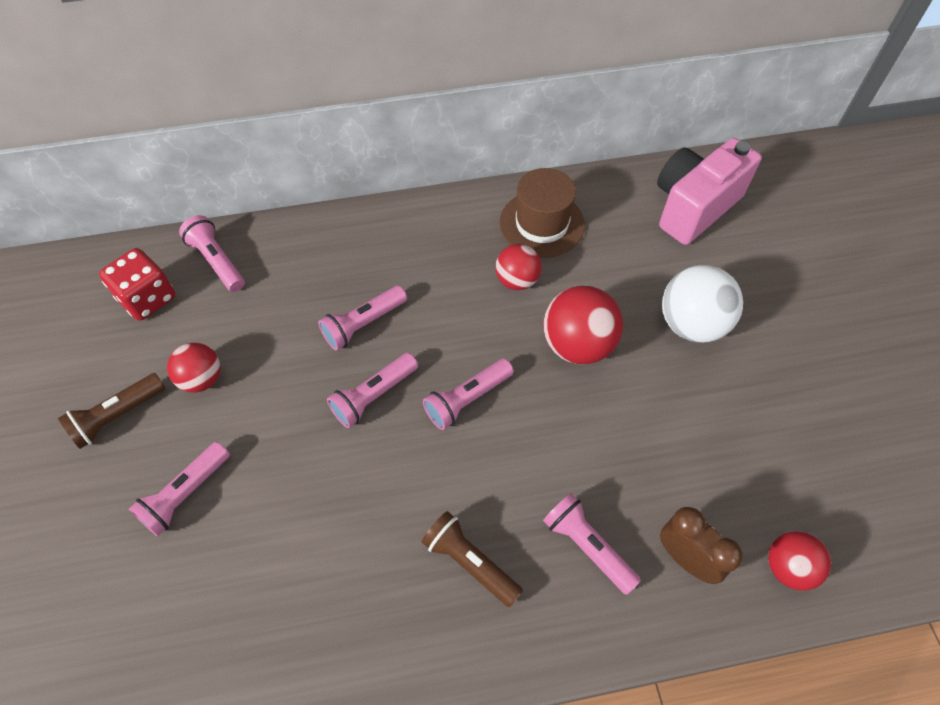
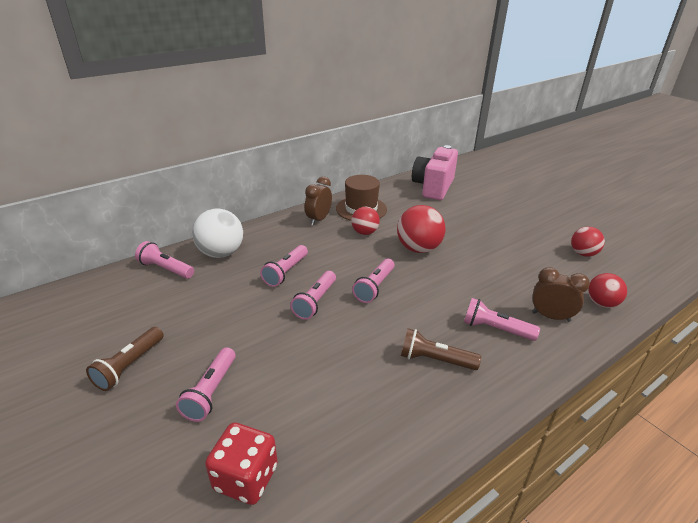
camera: 25 degrees left, 25 degrees down
red dice [99,248,175,321] -> red dice moved to [205,422,278,505]
red ball [167,343,220,393] -> red ball moved to [571,227,605,257]
white ball [662,265,743,343] -> white ball moved to [192,208,243,258]
none -> brown clock [305,176,332,225]

